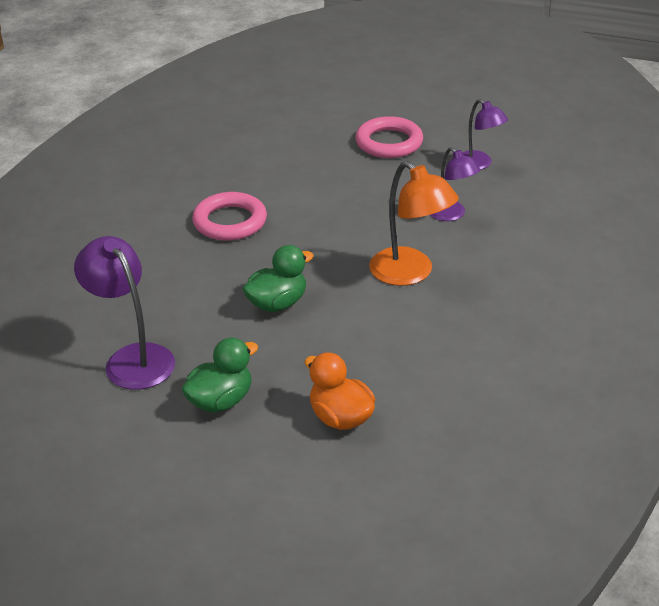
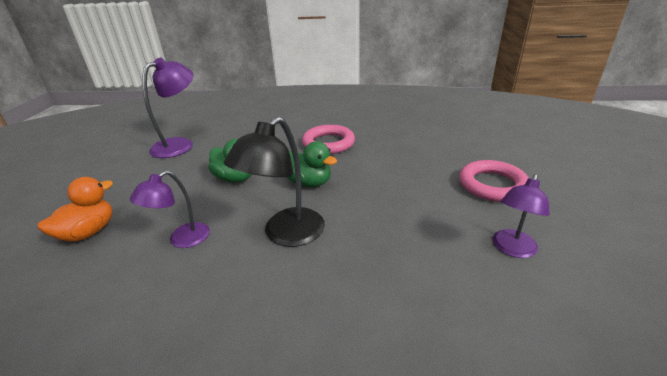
camera: 75 degrees right, 5 degrees down
green duck [181,337,258,413] -> green duck moved to [286,141,337,187]
orange lamp [369,161,459,286] -> black lamp [224,117,325,247]
purple lamp [430,147,480,221] -> purple lamp moved to [130,171,210,248]

